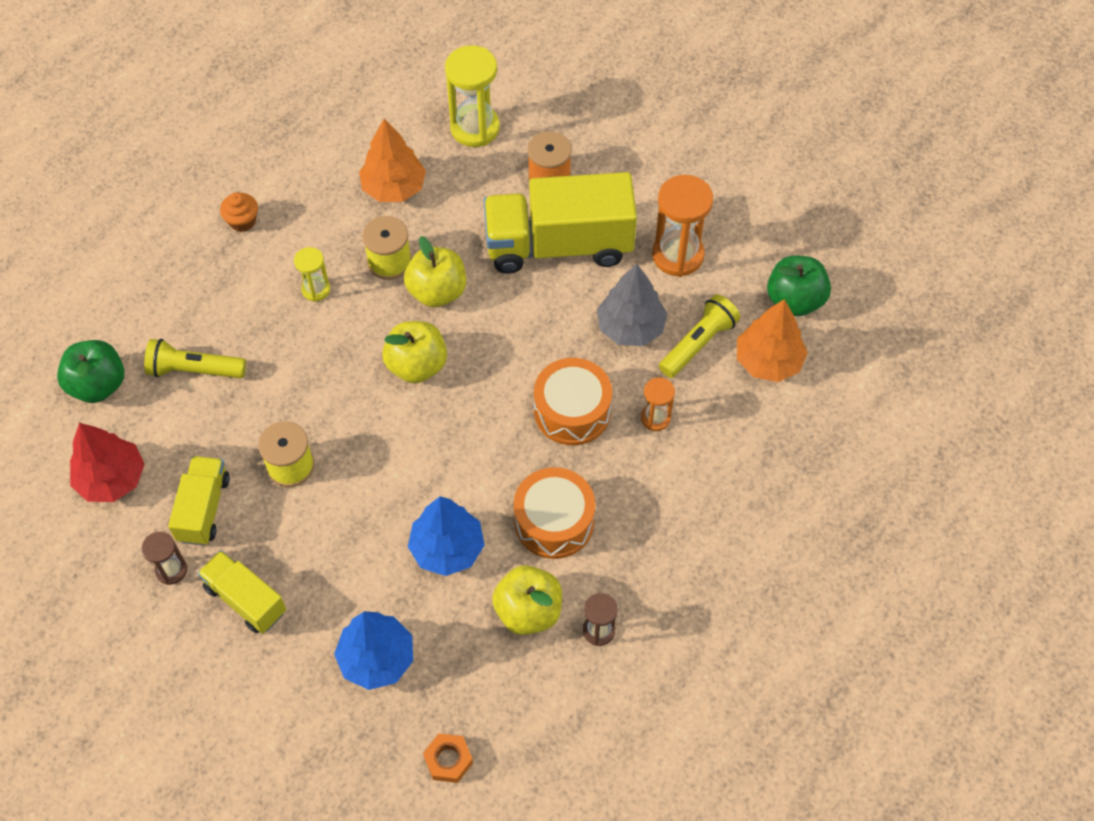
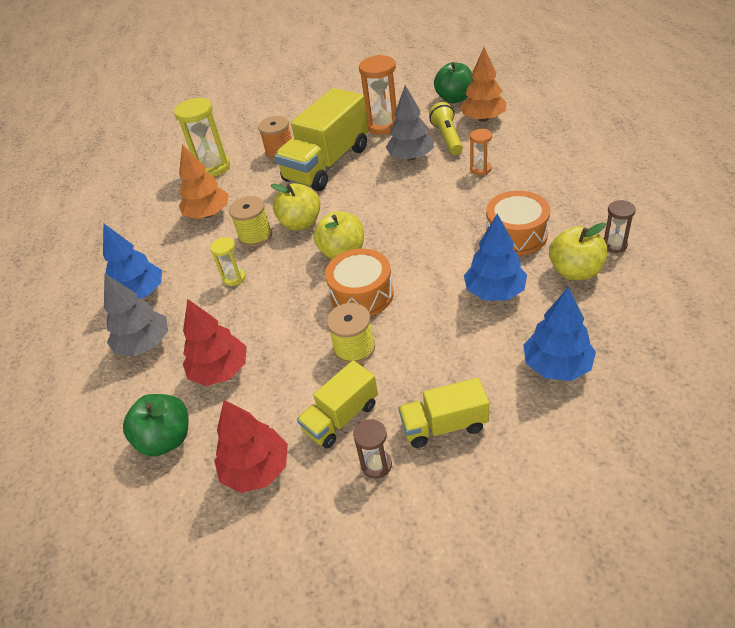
camera: 45 degrees left, 15 degrees down
yellow flashlight [144,339,246,378] -> red tree [183,299,247,386]
yellow truck [168,456,230,546] -> yellow truck turned 90 degrees counterclockwise [297,360,378,448]
orange cupcake [220,192,258,232] -> blue tree [103,223,162,299]
orange nut [423,733,473,783] -> none
orange drum [534,358,612,445] -> orange drum moved to [325,249,394,317]
none -> grey tree [104,274,168,356]

